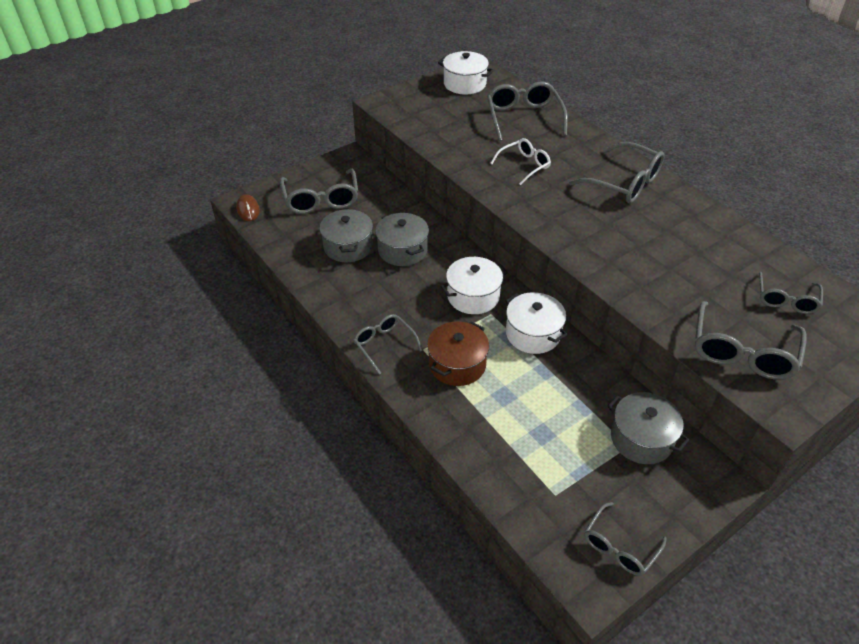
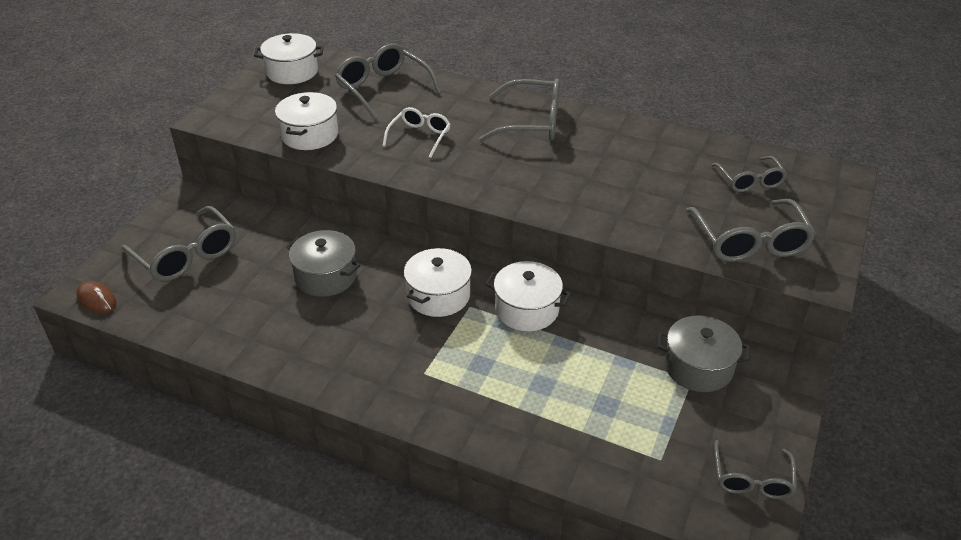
camera: 30 degrees left, 5 degrees down
grey pot [320,209,373,262] -> none
grey glasses [354,314,423,374] -> none
brown pot [427,321,489,386] -> none
none -> white pot [275,92,338,150]

